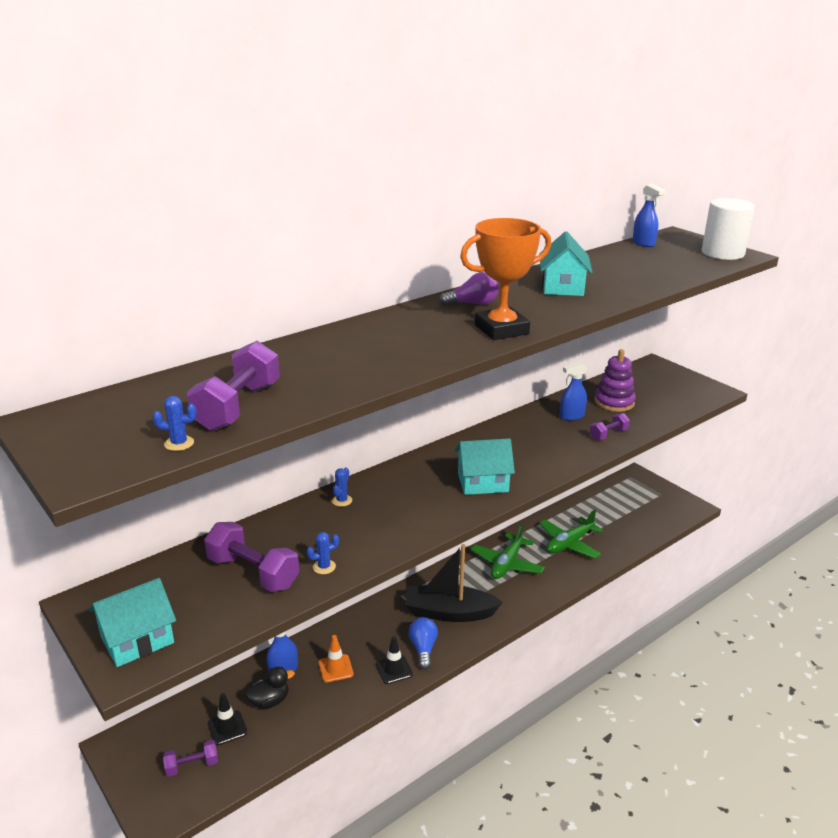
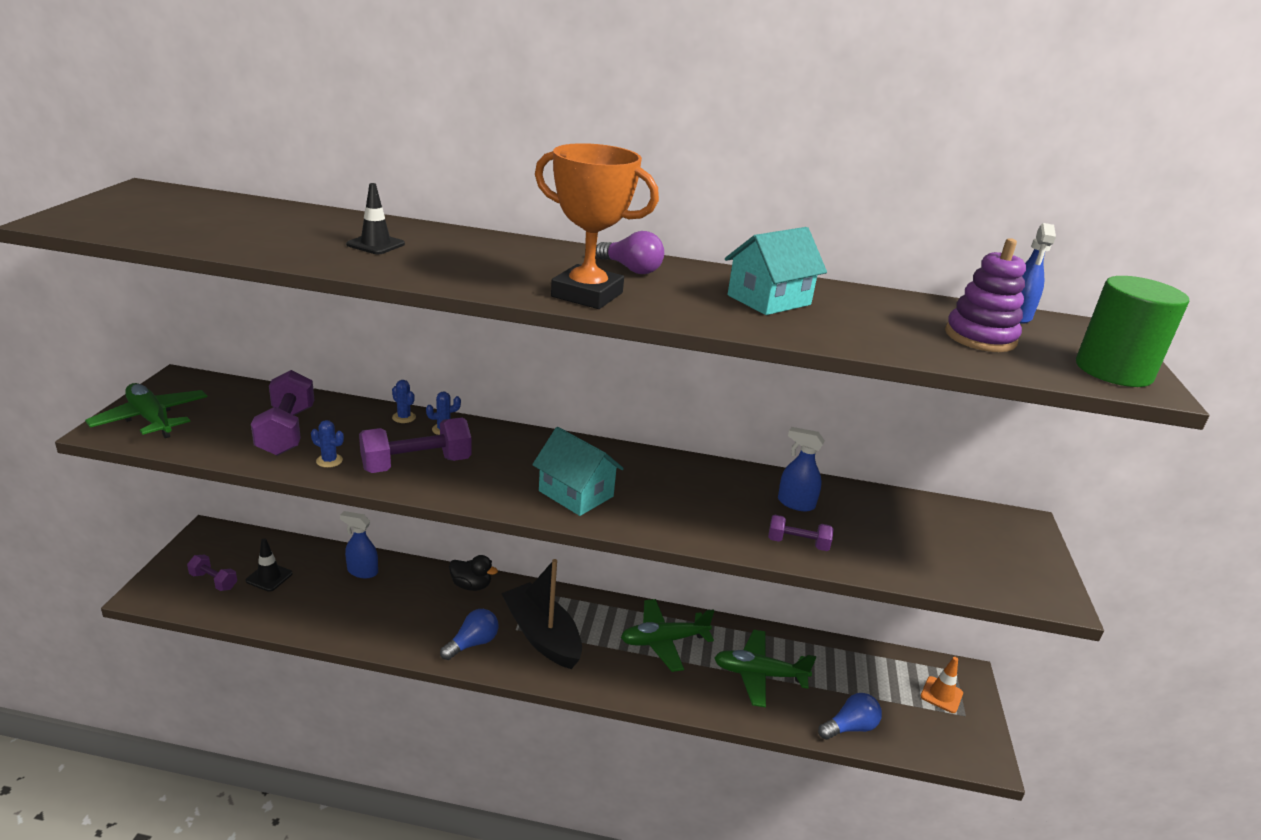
camera: 45 degrees right, 0 degrees up
turquoise house [89,578,176,667] -> green plane [85,383,208,438]
blue cactus [153,396,197,451] -> blue cactus moved to [392,380,416,423]
purple dumbbell [187,341,280,431] -> purple dumbbell moved to [359,418,471,473]
black duck [245,667,295,709] -> black duck moved to [449,555,498,591]
orange traffic cone [319,635,354,683] -> orange traffic cone moved to [921,657,963,713]
black traffic cone [376,636,413,684] -> black traffic cone moved to [346,183,405,254]
purple stacking toy [594,349,636,412] -> purple stacking toy moved to [945,238,1026,352]
white cylinder [702,198,755,260] -> green cylinder [1076,276,1189,387]
none -> blue light bulb [818,693,882,740]

